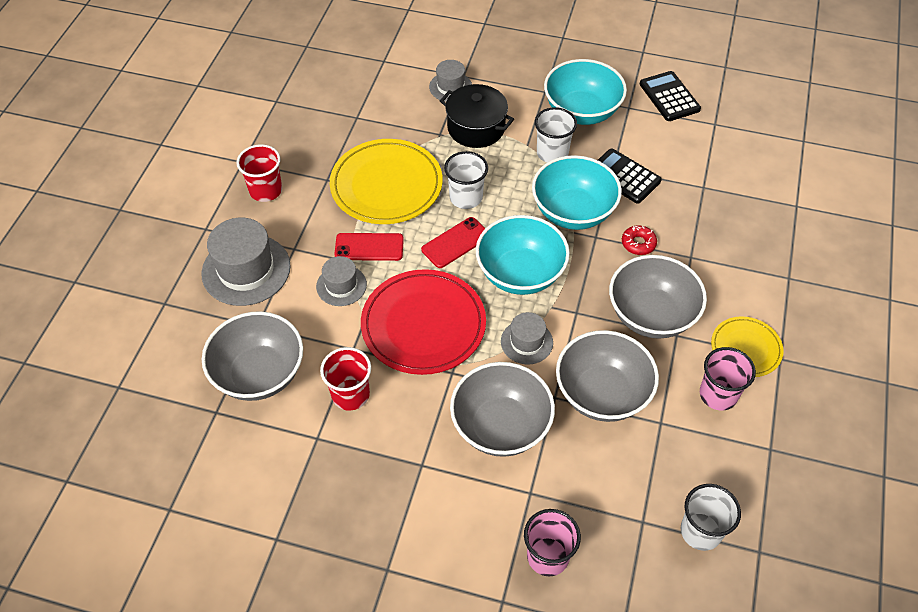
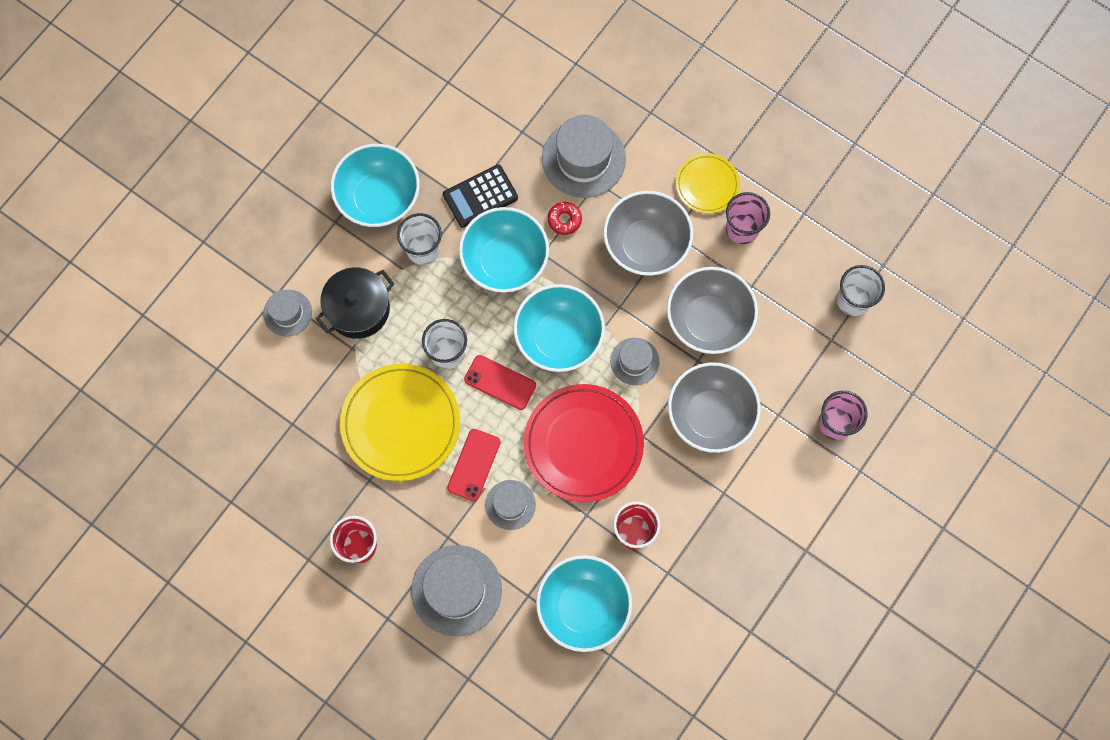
camera: 70 degrees left, 20 degrees up
grey bowl [202,311,303,401] -> turquoise bowl [536,555,632,652]
red phone [421,217,485,268] -> red phone turned 45 degrees counterclockwise [464,355,536,410]
black calculator [640,71,701,121] -> none
none -> grey hat [542,115,626,198]

